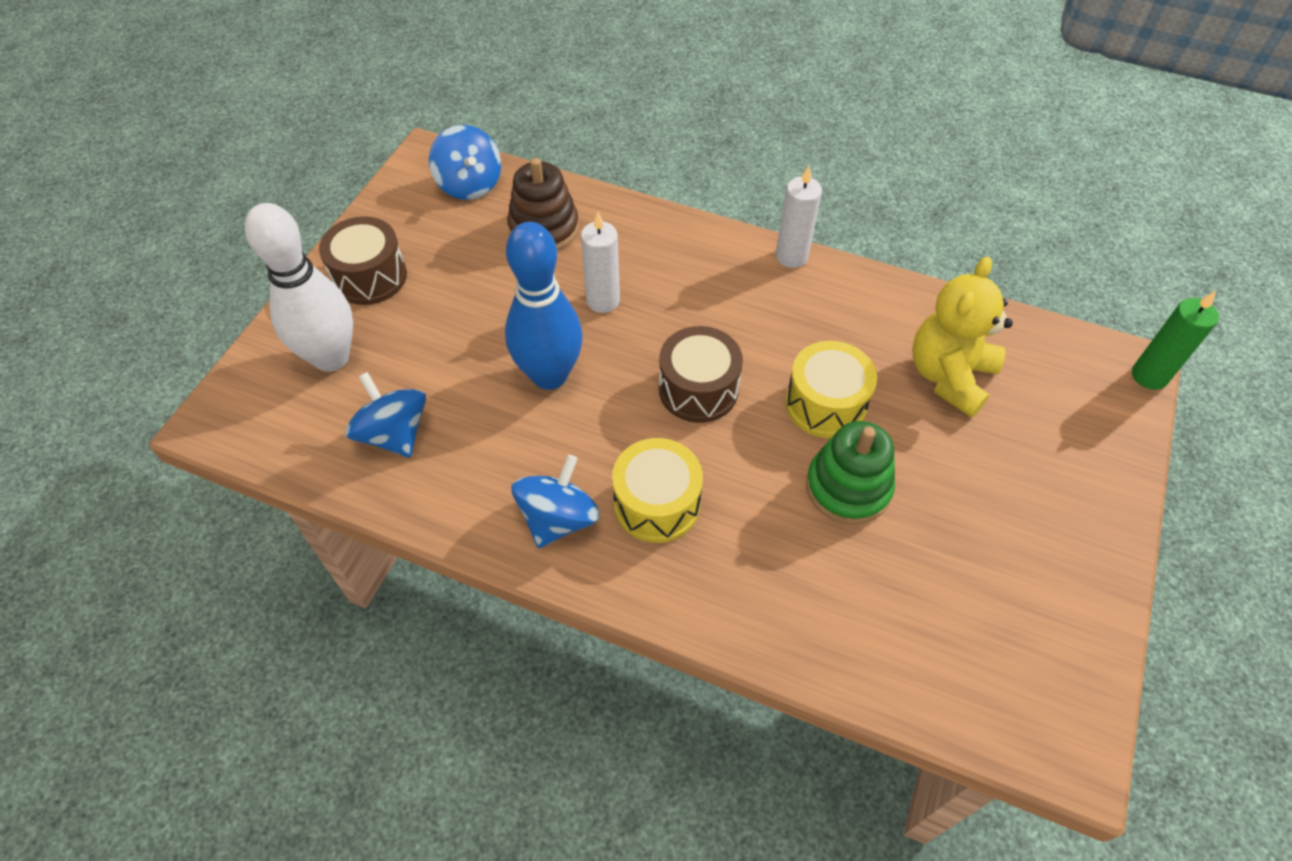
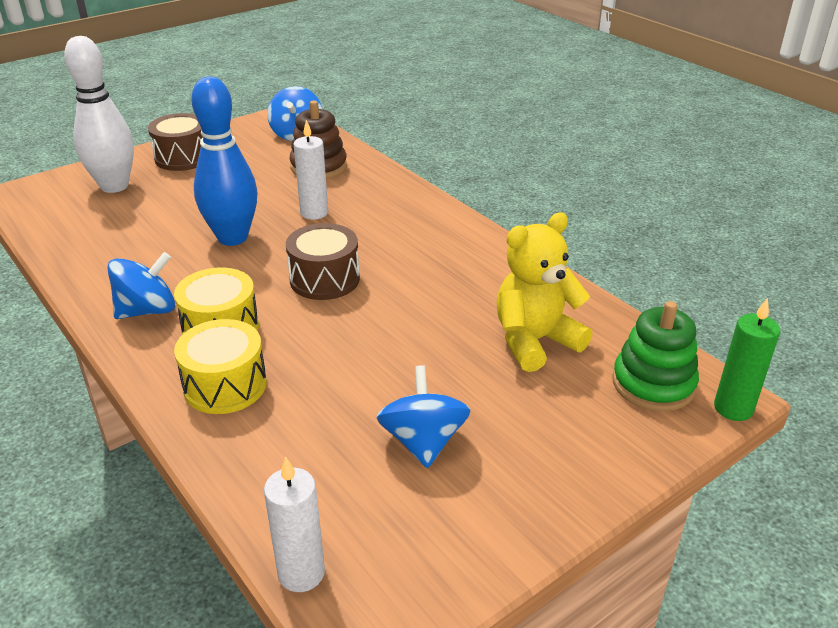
camera: 30 degrees right, 20 degrees down
blue spinning top [345,372,426,457] -> blue spinning top moved to [376,365,470,468]
white candle [776,166,822,268] -> white candle moved to [264,456,325,592]
yellow drum [785,341,877,438] -> yellow drum moved to [174,319,267,414]
green stacking toy [806,421,895,525] -> green stacking toy moved to [612,301,699,412]

